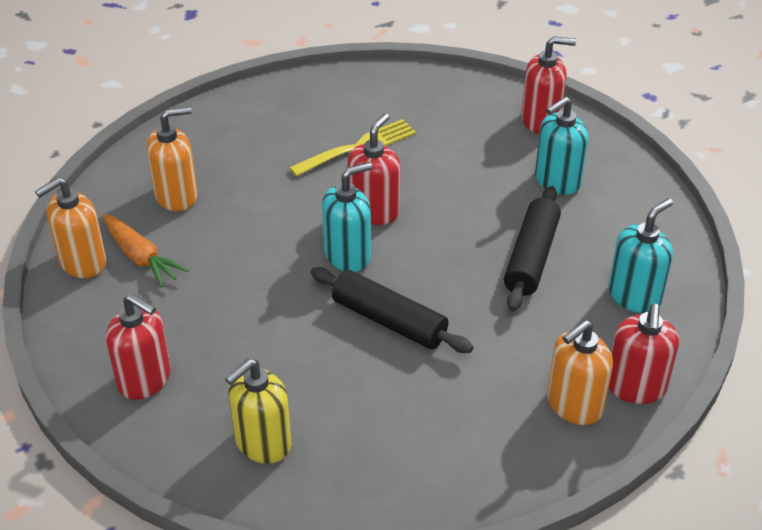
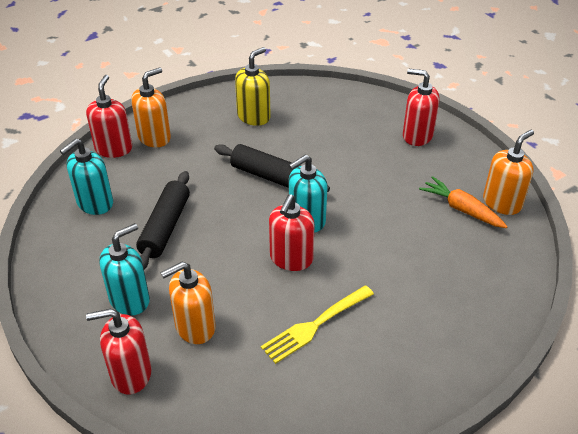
camera: 175 degrees right, 0 degrees up
orange soap dispenser [147,106,198,211] -> orange soap dispenser moved to [160,262,216,344]
yellow soap dispenser [225,358,292,464] -> yellow soap dispenser moved to [235,47,271,126]

